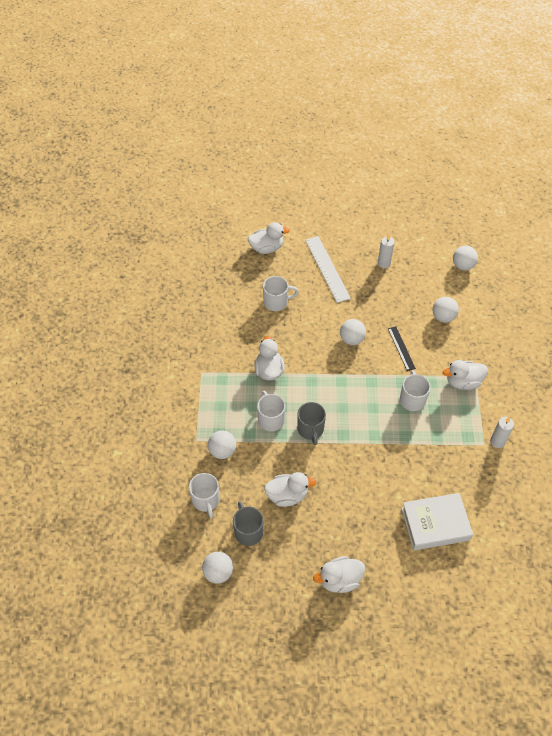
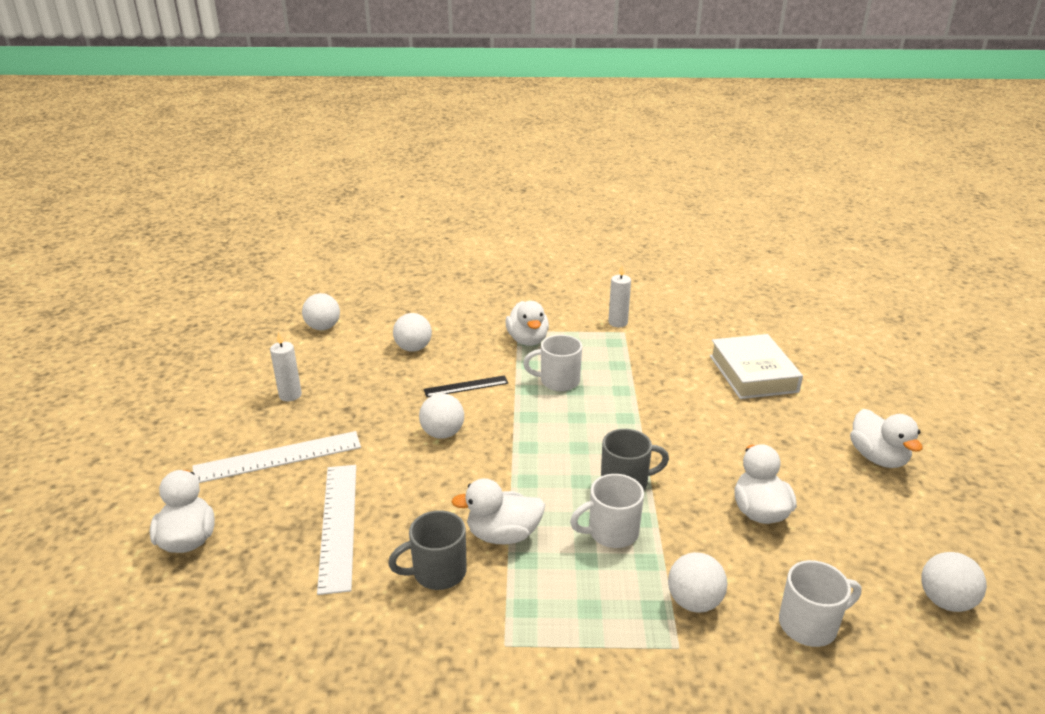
camera: 90 degrees left, 25 degrees down
grey mug [233,501,263,546] -> grey mug moved to [388,510,467,590]
white mug [263,276,299,311] -> white ruler [317,465,356,595]

